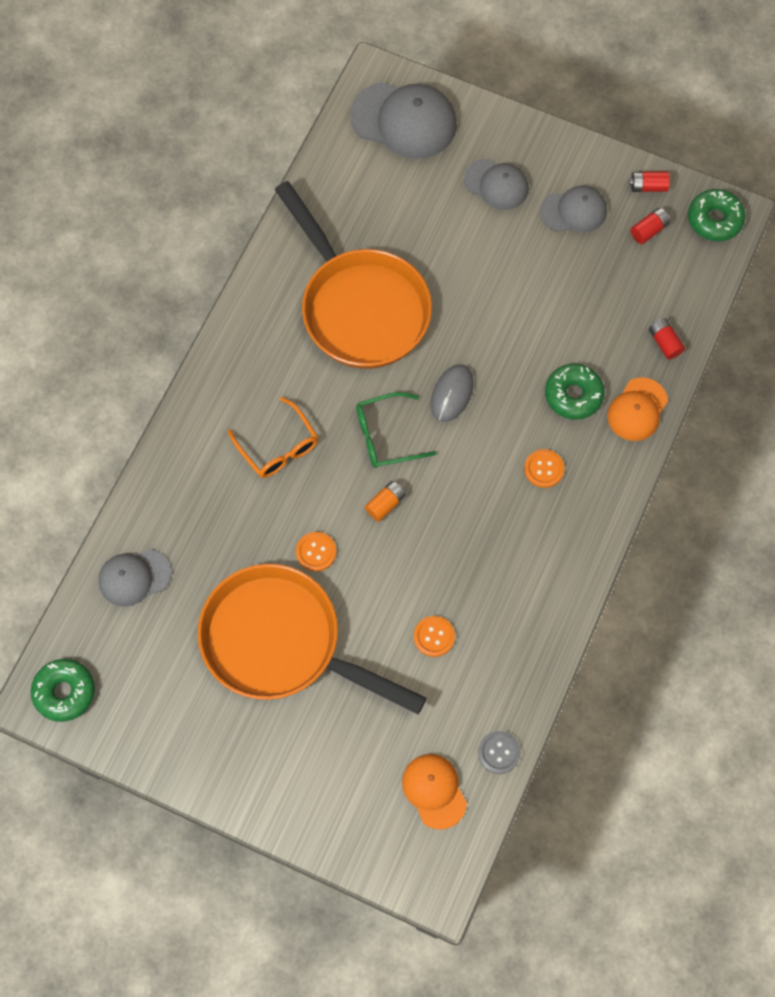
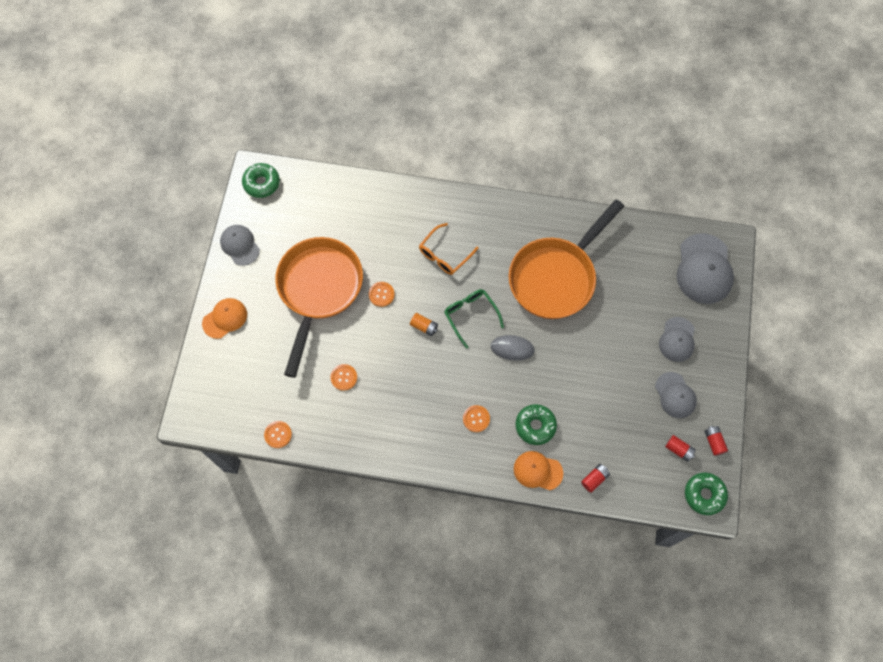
camera: 75 degrees right, 0 degrees up
grey cap [98,549,171,607] -> grey cap moved to [220,225,260,266]
orange cap [402,754,467,829] -> orange cap moved to [202,298,247,339]
grey button [478,731,521,774] -> orange button [264,421,292,448]

